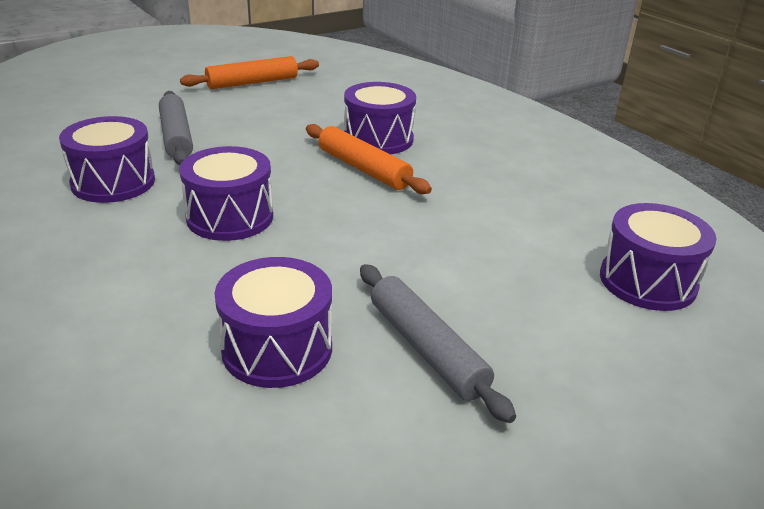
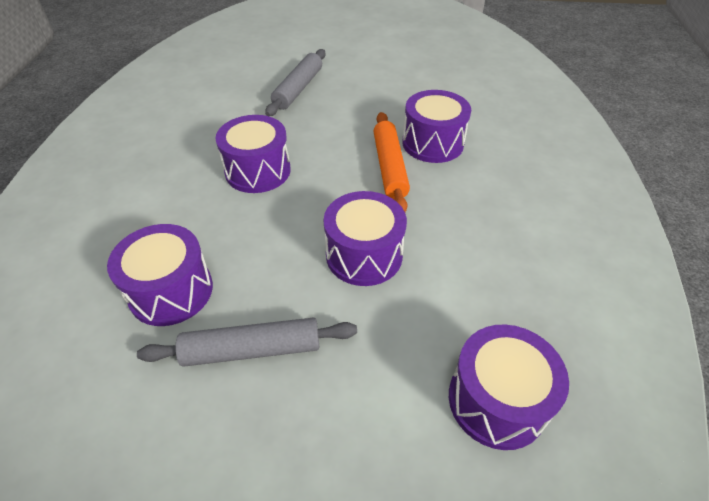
camera: 40 degrees right, 15 degrees up
purple drum [59,116,155,203] -> purple drum moved to [323,191,407,286]
orange rolling pin [180,56,319,89] -> none
grey rolling pin [360,264,516,423] -> grey rolling pin turned 75 degrees clockwise [137,318,357,367]

